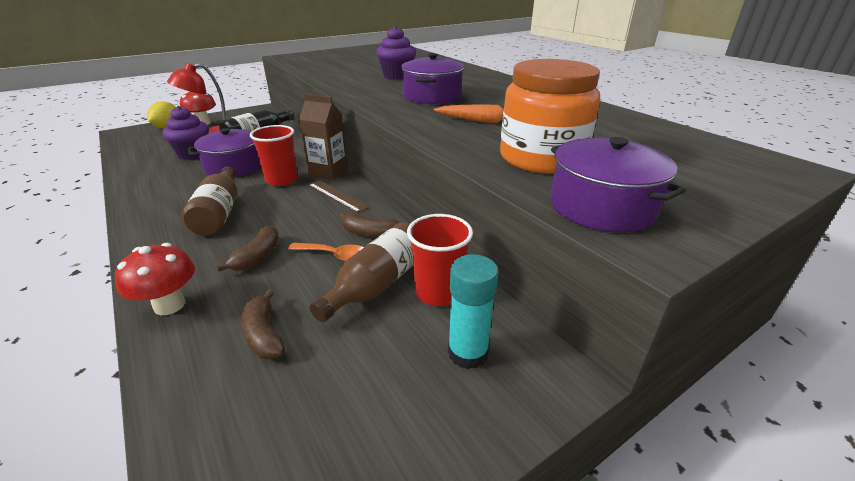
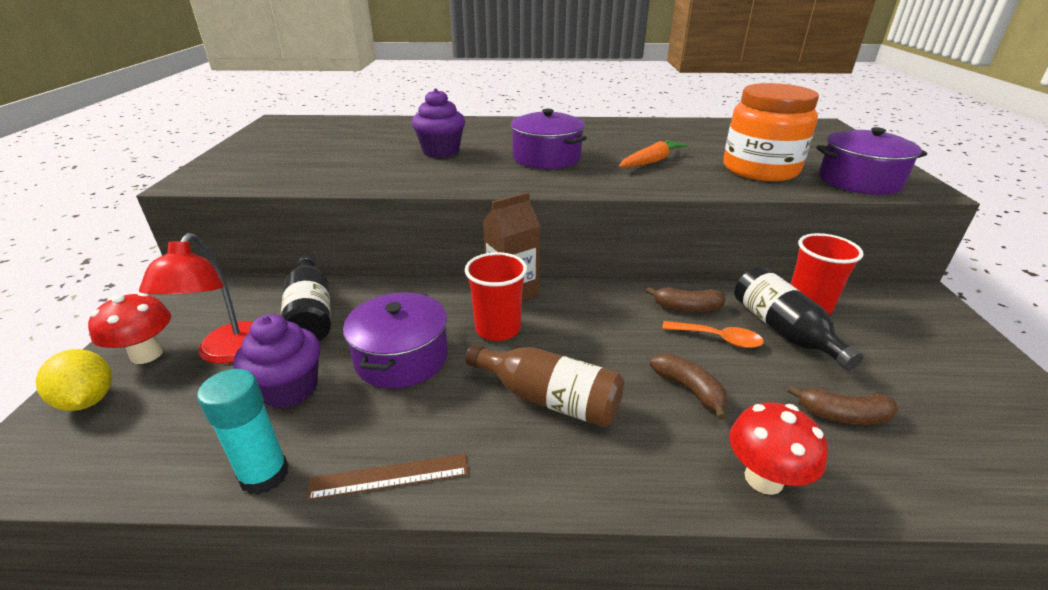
camera: 55 degrees left, 0 degrees up
orange spoon [288,243,364,261] -> orange spoon turned 60 degrees clockwise [662,321,764,348]
brown ruler [308,180,369,213] -> brown ruler moved to [306,454,468,501]
brown bottle [310,222,413,322] -> black bottle [734,266,864,371]
brown banana [340,212,400,238] -> brown banana turned 45 degrees clockwise [646,287,726,312]
turquoise glue stick [448,254,499,369] -> turquoise glue stick moved to [197,369,289,495]

